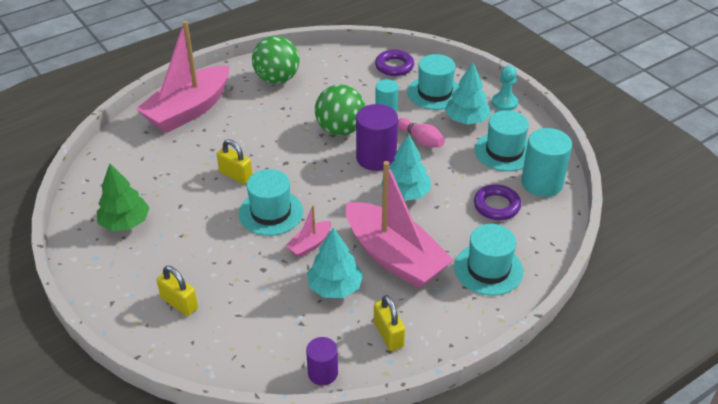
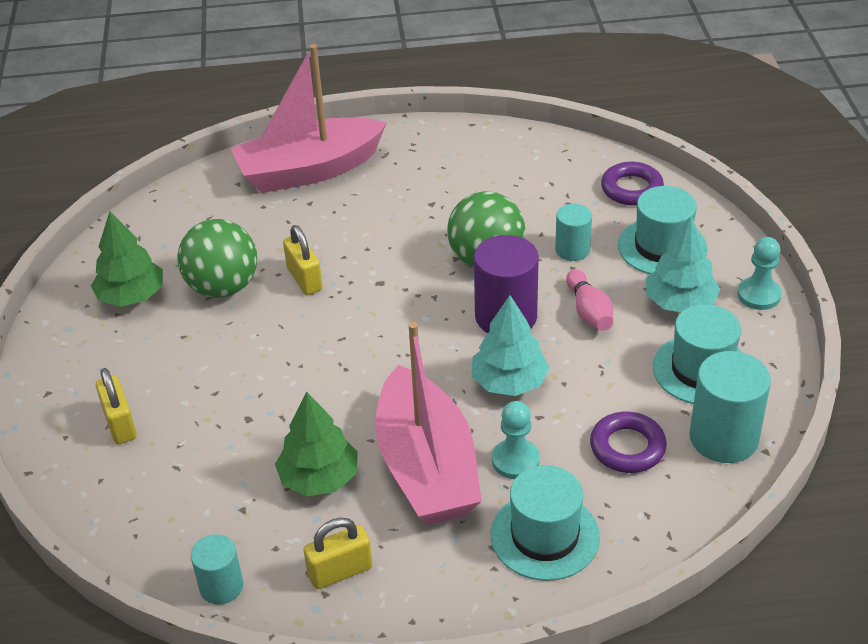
camera: 30 degrees right, 0 degrees up
turquoise hat [239,169,303,236] -> none
green ball [252,36,300,84] -> green ball moved to [177,219,257,298]
pink boat [286,205,331,258] -> none
purple cylinder [306,337,338,385] -> turquoise cylinder [191,534,243,605]
turquoise tree [307,227,363,298] -> green tree [275,392,358,496]
yellow padlock [374,295,405,351] -> yellow padlock turned 60 degrees clockwise [303,518,373,589]
none -> turquoise pawn [492,401,540,479]

